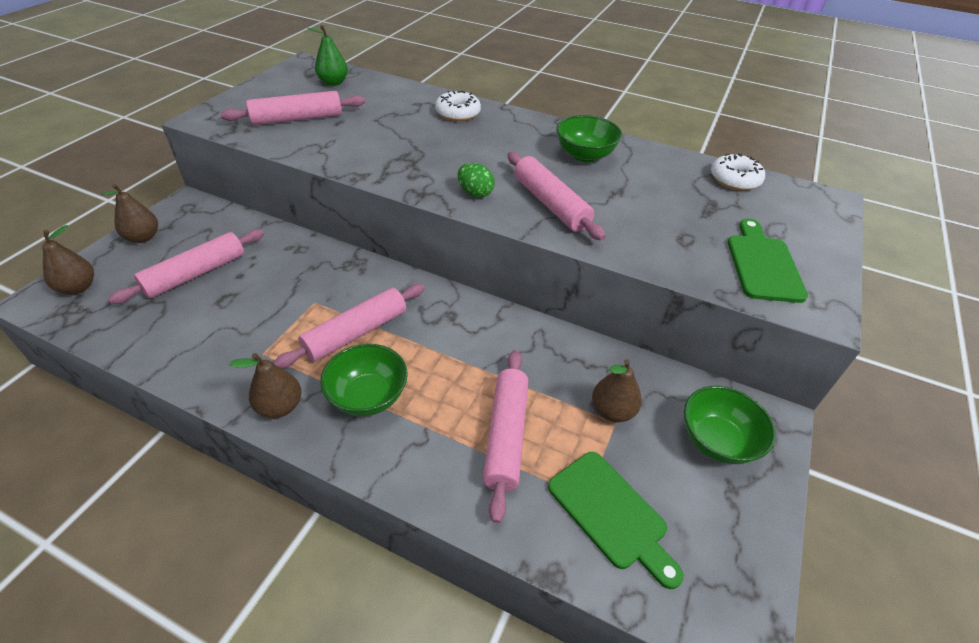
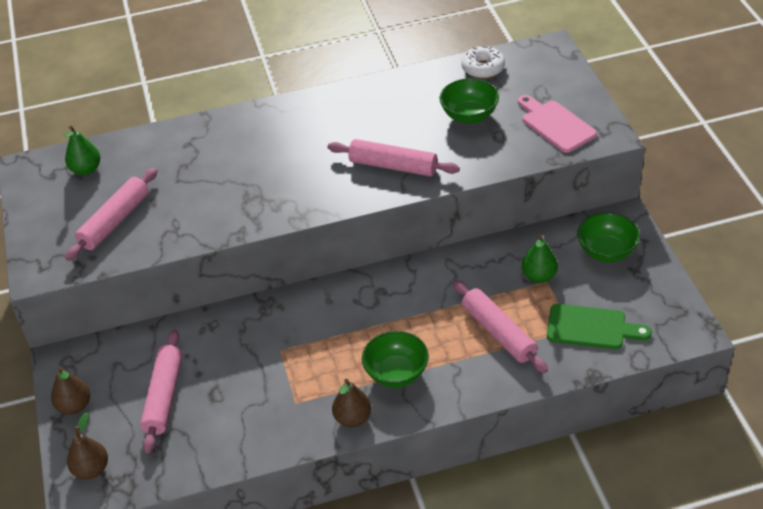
camera: 35 degrees left, 0 degrees up
pink rolling pin [273,284,425,368] -> none
white donut [435,91,481,121] -> none
green egg [458,163,495,198] -> none
green bowl [556,115,622,162] -> green bowl moved to [440,78,499,124]
brown pear [592,359,642,422] -> green pear [522,235,558,283]
green cutting board [728,218,808,303] -> pink cutting board [518,95,597,153]

